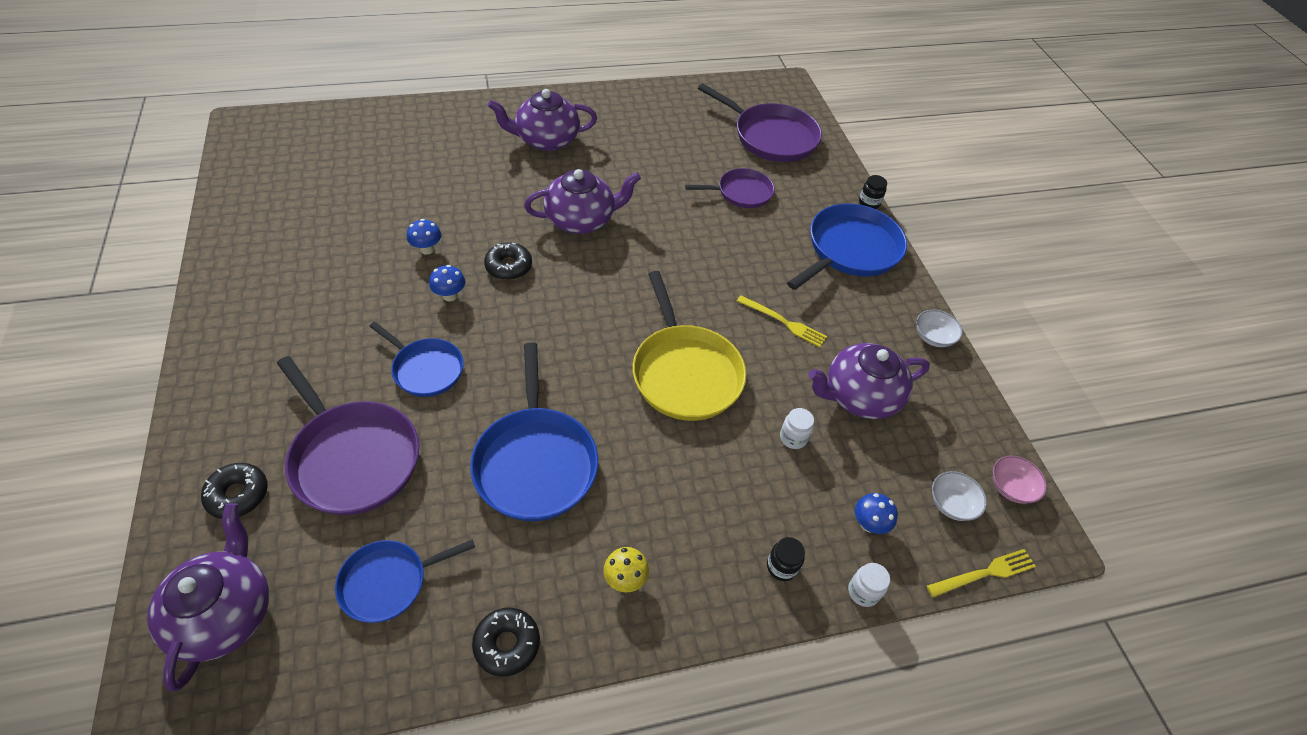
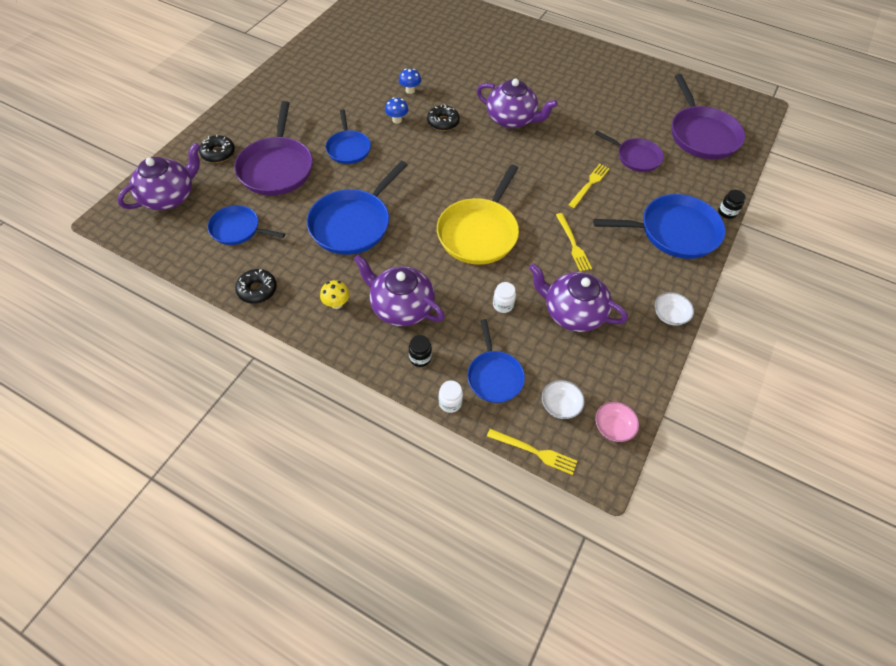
camera: 45 degrees right, 5 degrees up
purple teapot [488,89,597,151] -> purple teapot moved to [354,254,445,326]
blue mushroom [855,493,898,534] -> blue pan [467,319,525,403]
none -> yellow fork [568,164,610,208]

